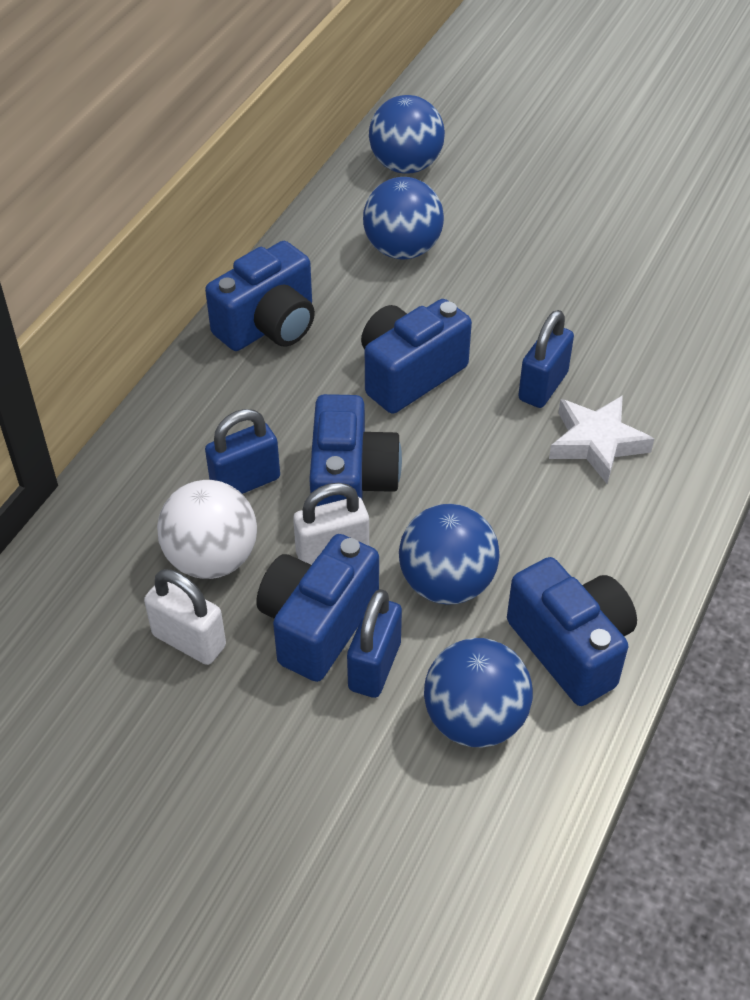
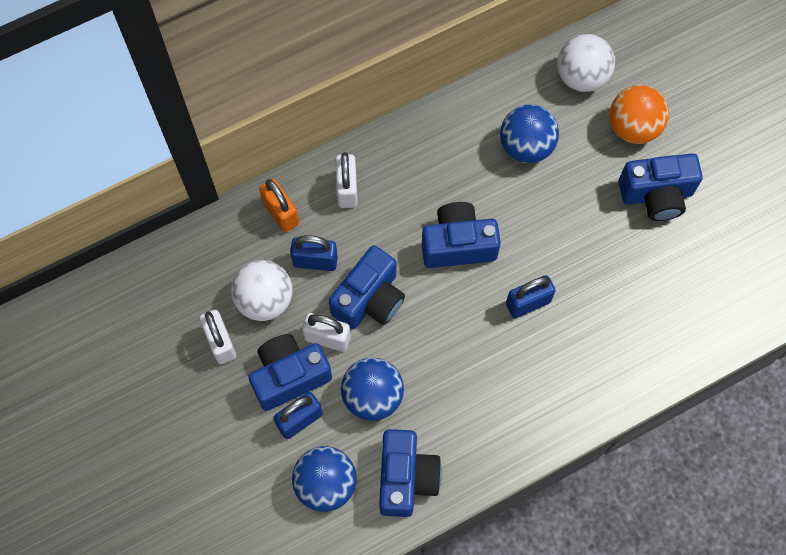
camera: 35 degrees right, 20 degrees up
blue camera [205,241,315,351] -> blue camera moved to [619,153,703,221]
blue ball [369,95,445,174] -> white ball [557,34,615,92]
white star [549,395,654,484] -> none
none -> orange padlock [259,179,299,232]
none -> white padlock [335,152,358,208]
none -> orange ball [609,85,669,144]

